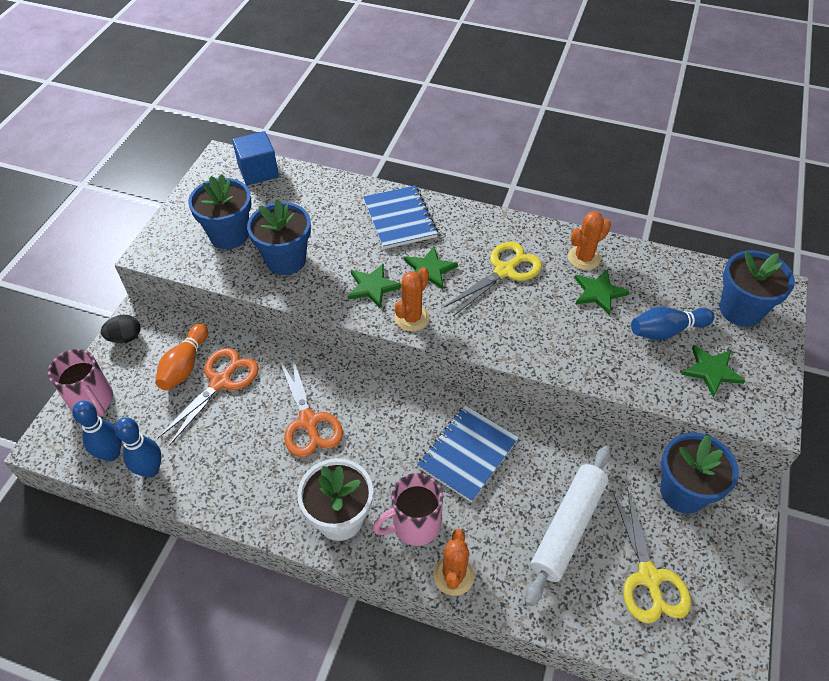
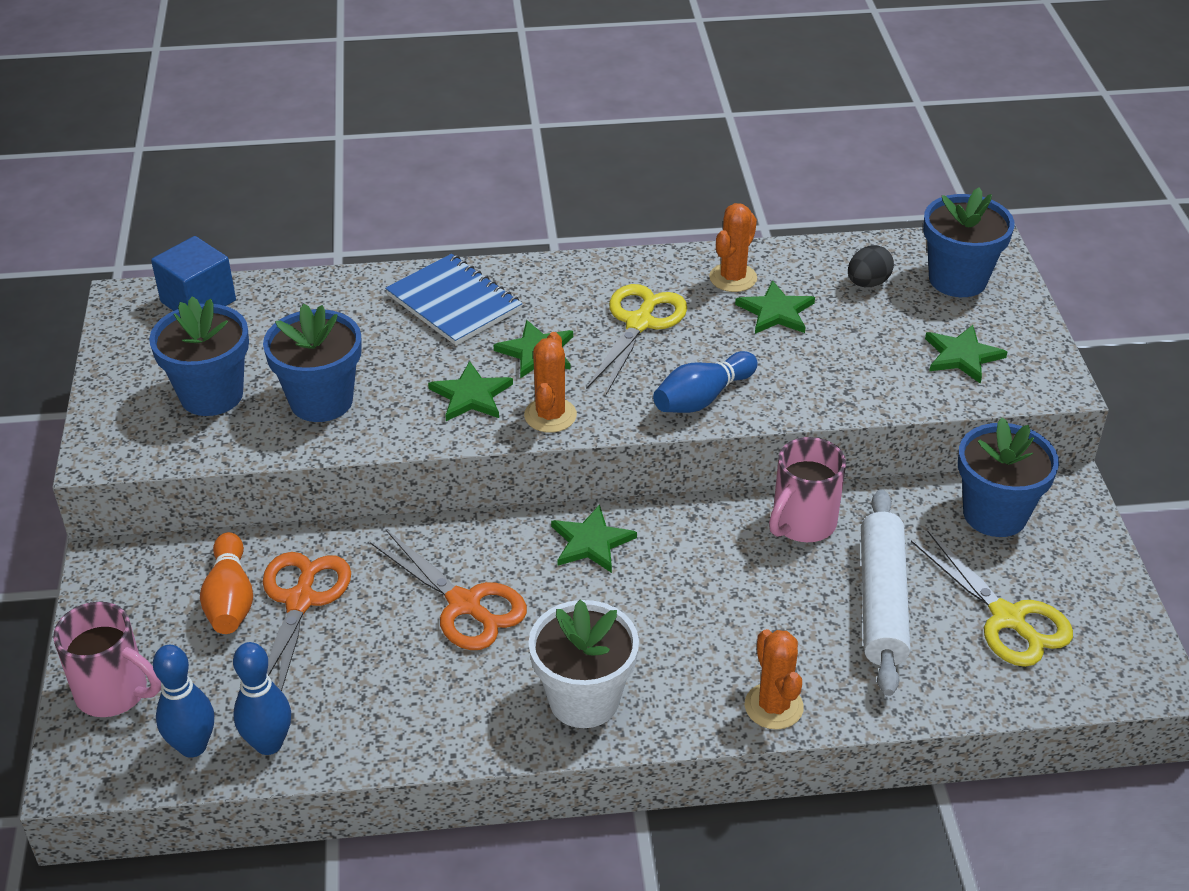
camera: 25 degrees left, 10 degrees down
black egg [101,315,141,343] -> black egg moved to [848,245,894,287]
pink mug [372,473,443,546] -> pink mug moved to [769,437,846,542]
blue notebook [417,405,519,502] -> none
blue bowling pin [631,307,714,340] -> blue bowling pin moved to [653,351,758,413]
none -> green star [551,504,637,573]

